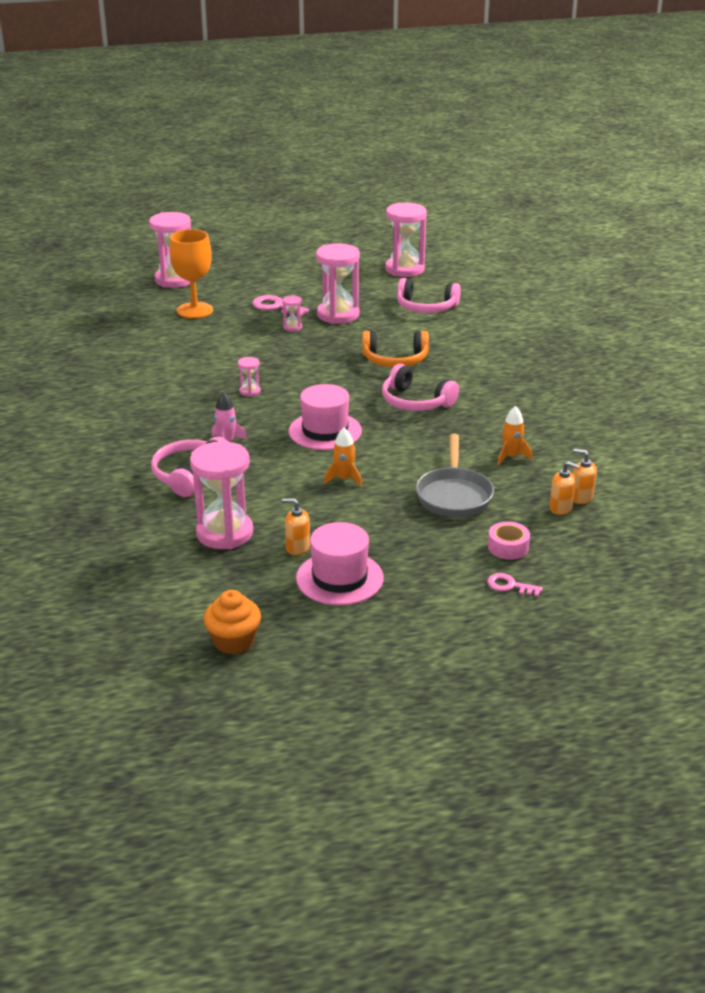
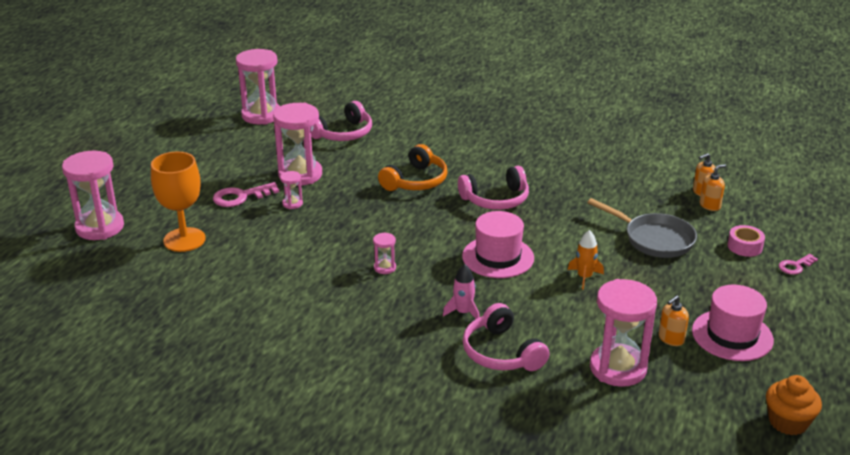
camera: 55 degrees left, 0 degrees up
orange rocket [497,406,532,465] -> none

